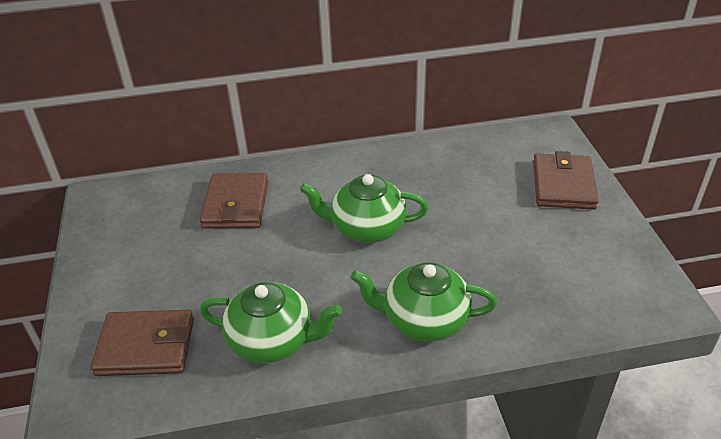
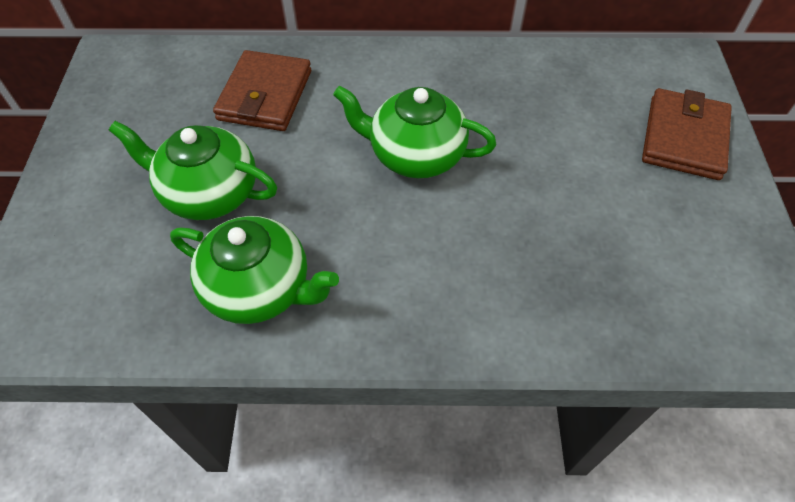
camera: 10 degrees right, 15 degrees up
brown wallet [91,310,194,376] -> none
green teapot [351,262,497,342] -> green teapot moved to [109,121,277,220]

